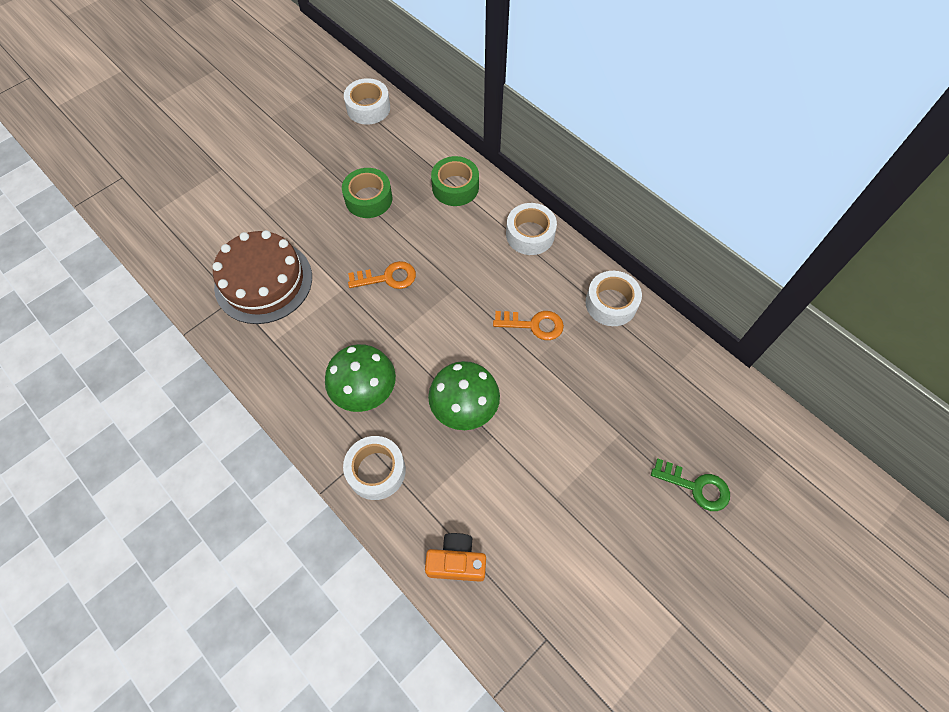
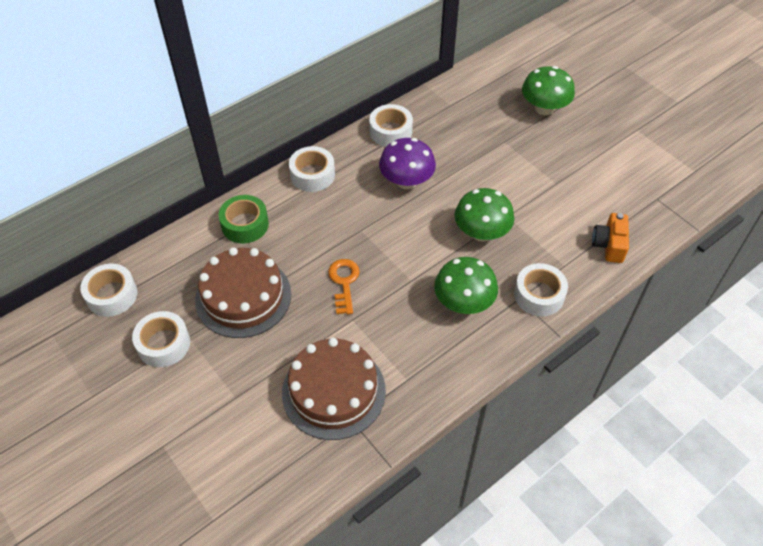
camera: 85 degrees left, 10 degrees down
green tape [342,168,393,218] -> brown cake [195,247,291,338]
orange key [493,311,564,340] -> purple mushroom [379,138,436,189]
green key [651,459,730,511] -> green mushroom [522,66,575,115]
none -> white tape [132,311,190,367]

